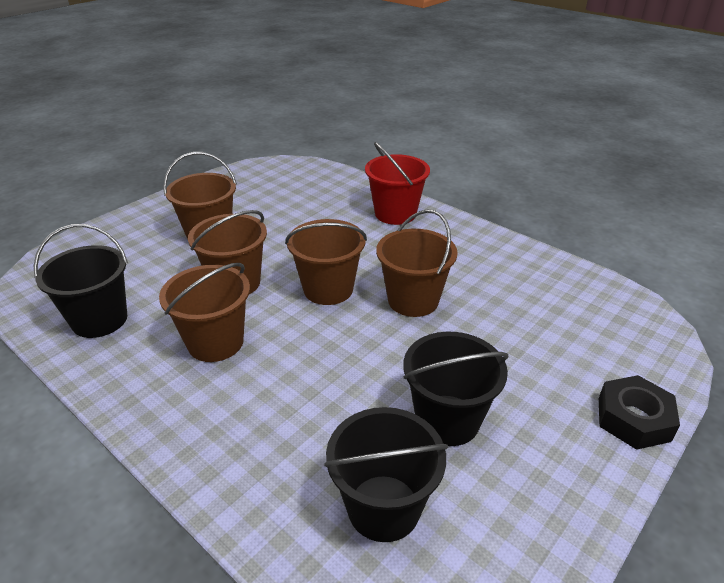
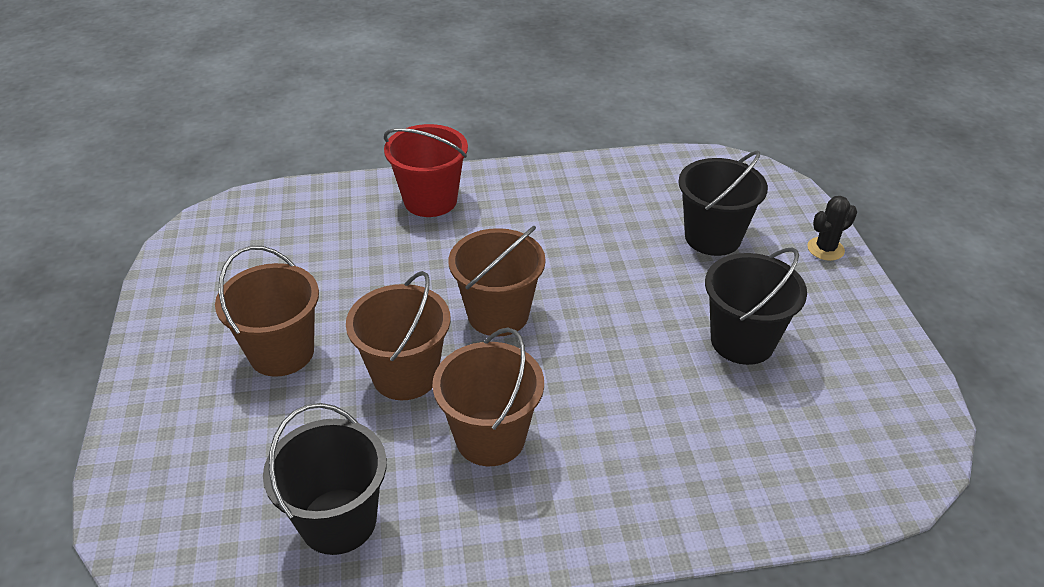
camera: 50 degrees left, 5 degrees up
black bucket [324,407,448,542] -> black bucket moved to [678,151,768,256]
brown bucket [376,209,458,317] -> none
black nut [599,375,680,450] -> black cactus [807,196,857,261]

